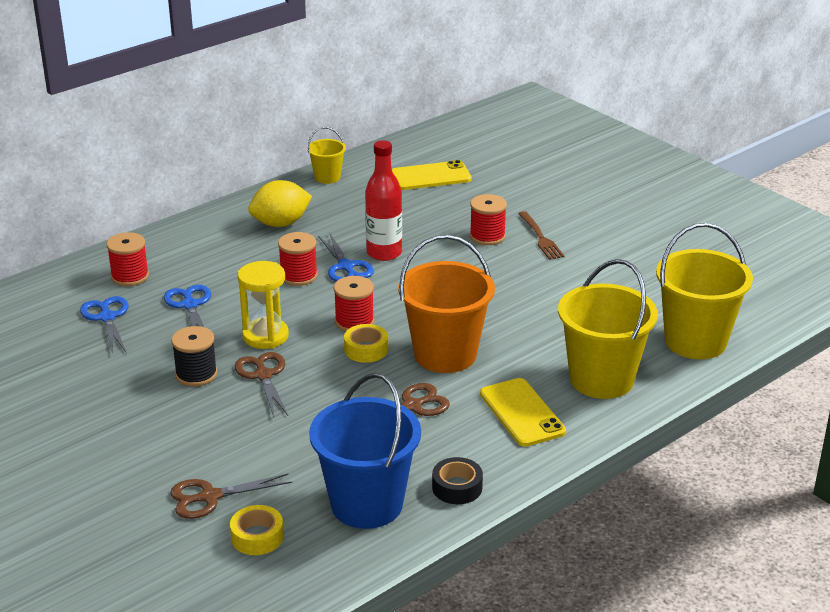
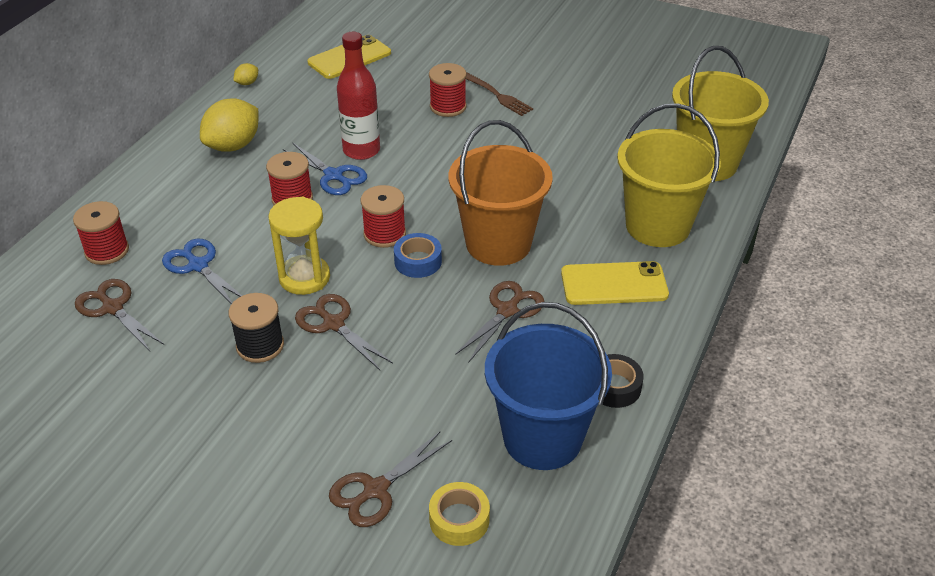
camera: 25 degrees left, 10 degrees up
blue scissors [80,296,129,355] -> brown scissors [75,279,164,351]
yellow bucket [307,127,346,184] -> yellow lemon [233,63,258,85]
yellow tape [344,324,388,363] -> blue tape [394,233,442,278]
yellow phone [480,378,566,447] -> yellow phone turned 45 degrees counterclockwise [561,261,669,305]

